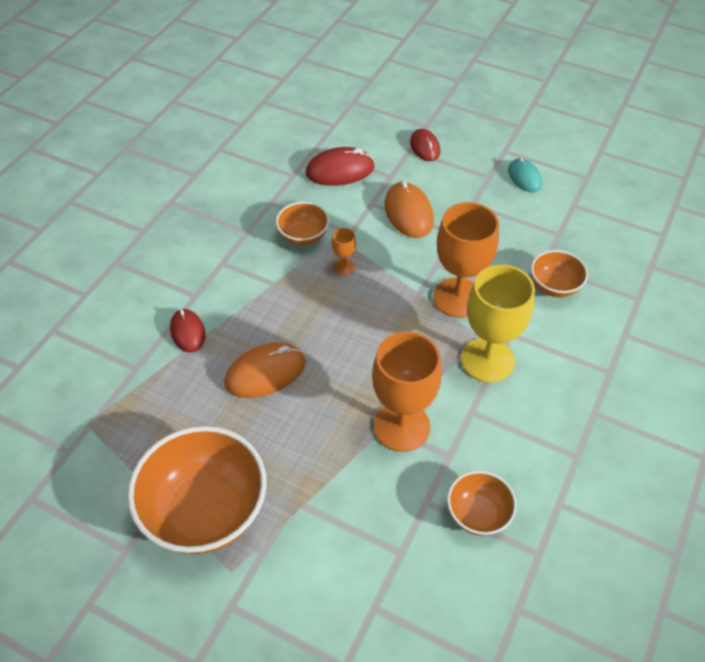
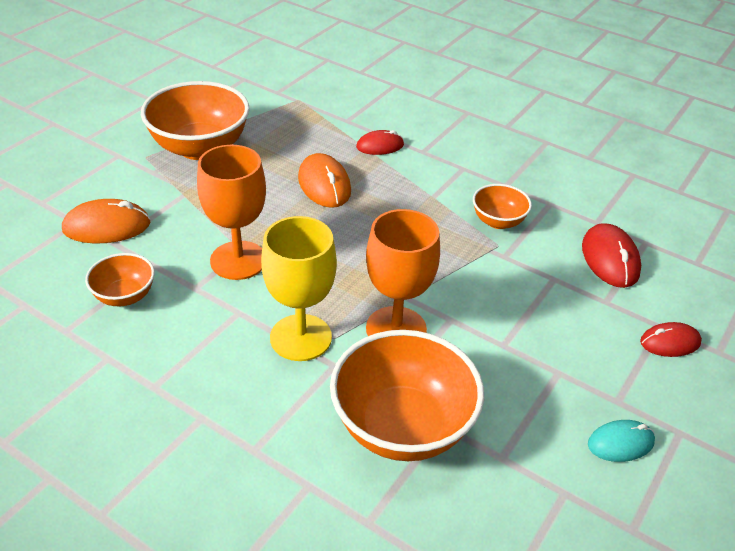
camera: 95 degrees right, 10 degrees down
orange goblet [332,228,356,275] -> none
orange mouse [385,180,434,238] -> orange mouse moved to [62,199,150,244]
orange bowl [531,250,588,297] -> orange bowl [330,330,484,461], size x1.94

